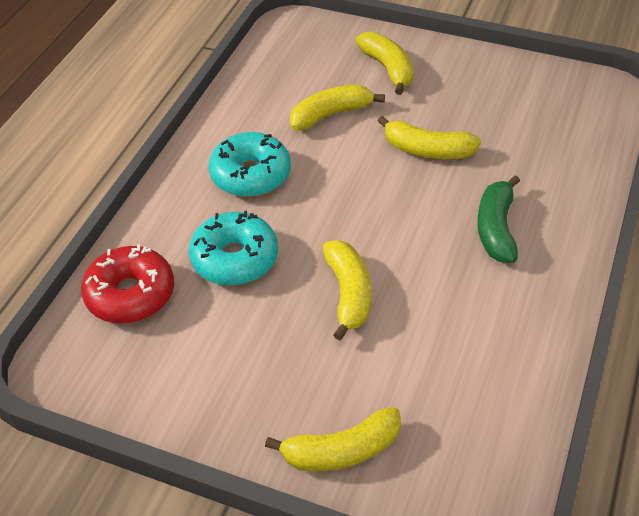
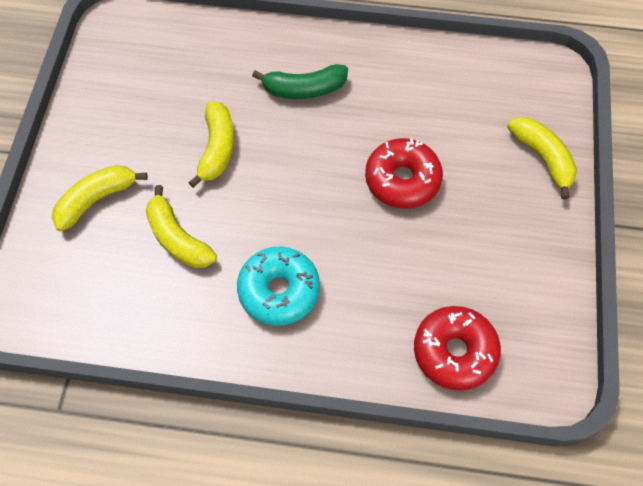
camera: 105 degrees left, 15 degrees up
turquoise donut [189,211,278,286] -> none
yellow banana [323,240,371,340] -> red donut [365,138,443,209]

